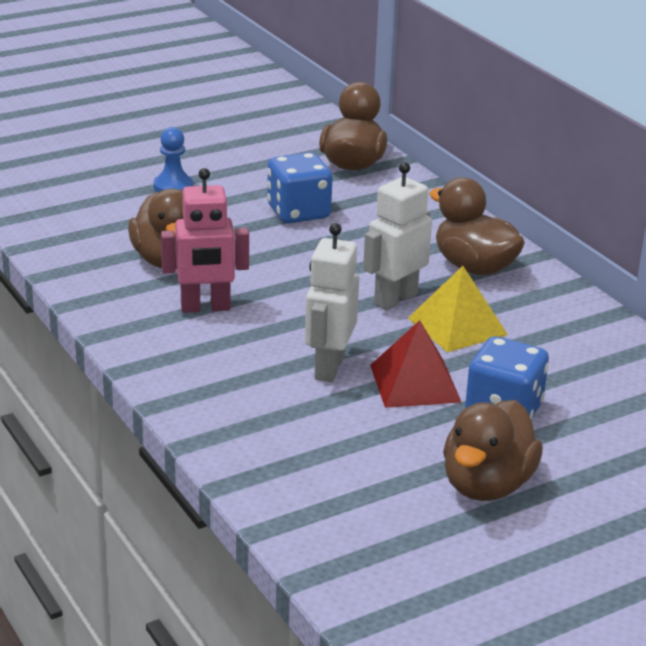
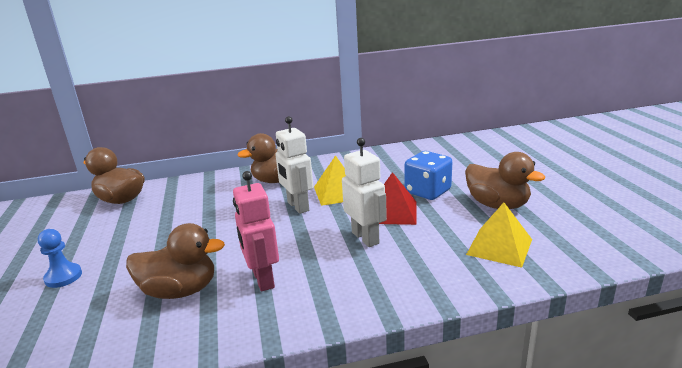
camera: 70 degrees left, 5 degrees down
pink robot [161,168,249,313] -> pink robot turned 150 degrees clockwise [233,171,279,291]
blue dice [267,152,333,223] -> none
white robot [305,223,359,382] -> white robot turned 150 degrees counterclockwise [342,138,387,247]
none -> yellow pyramid [466,203,532,268]

